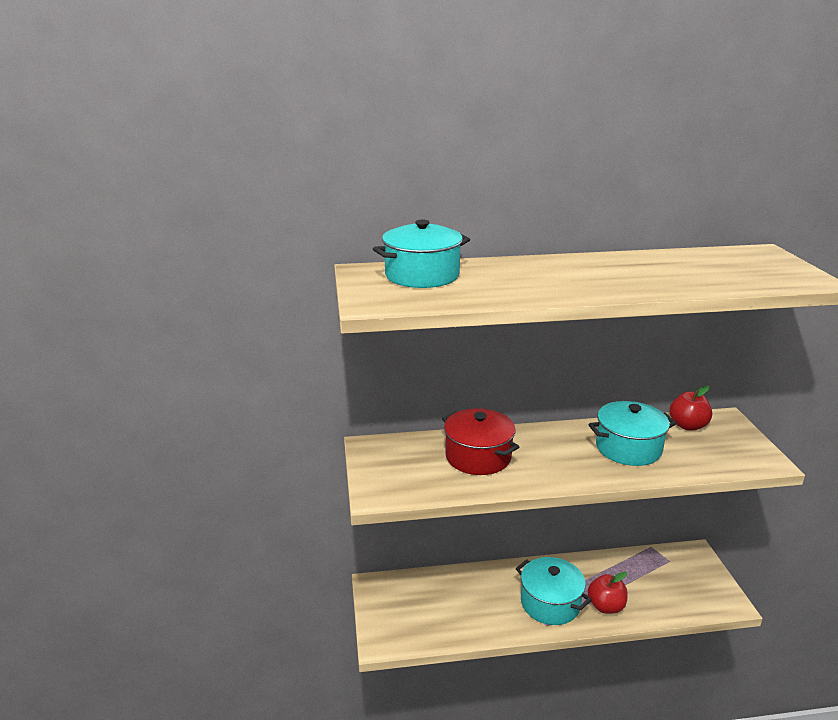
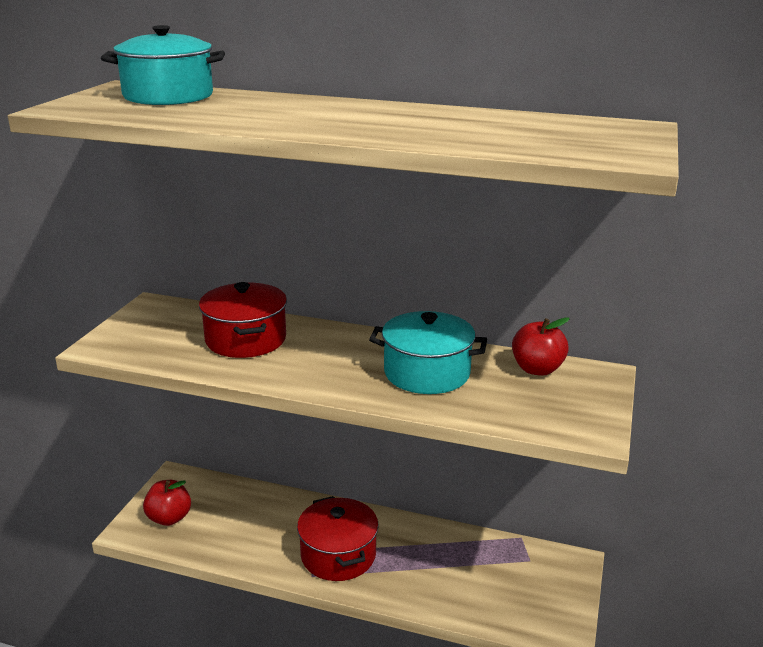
camera: 25 degrees right, 0 degrees up
turquoise pot [516,557,592,625] -> red pot [297,496,379,581]
red apple [588,572,628,614] -> red apple moved to [143,480,191,526]

